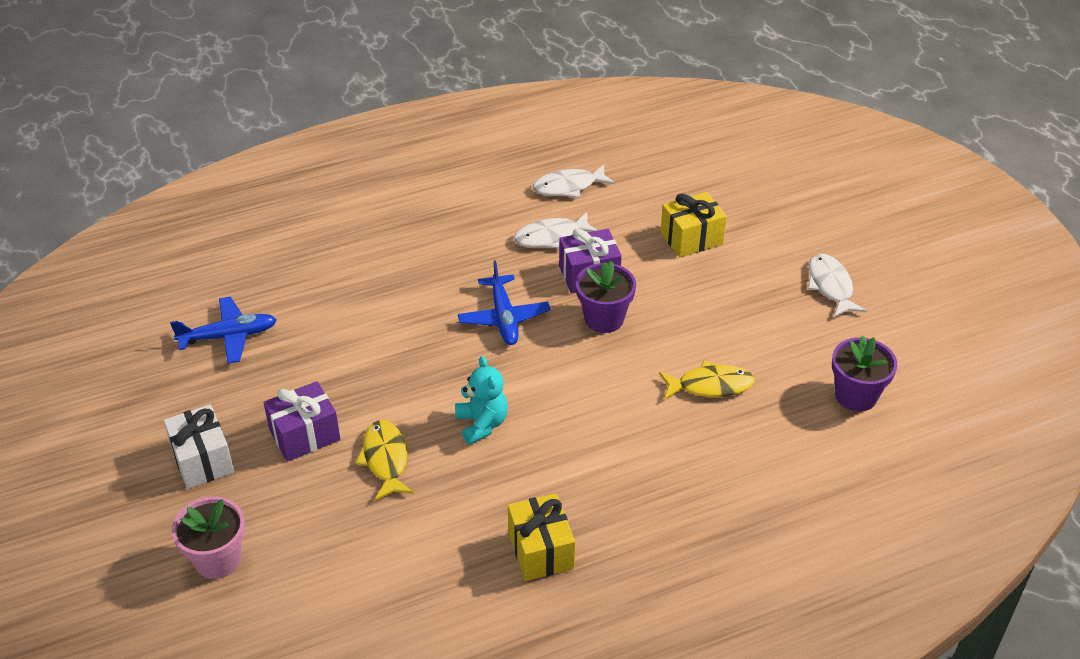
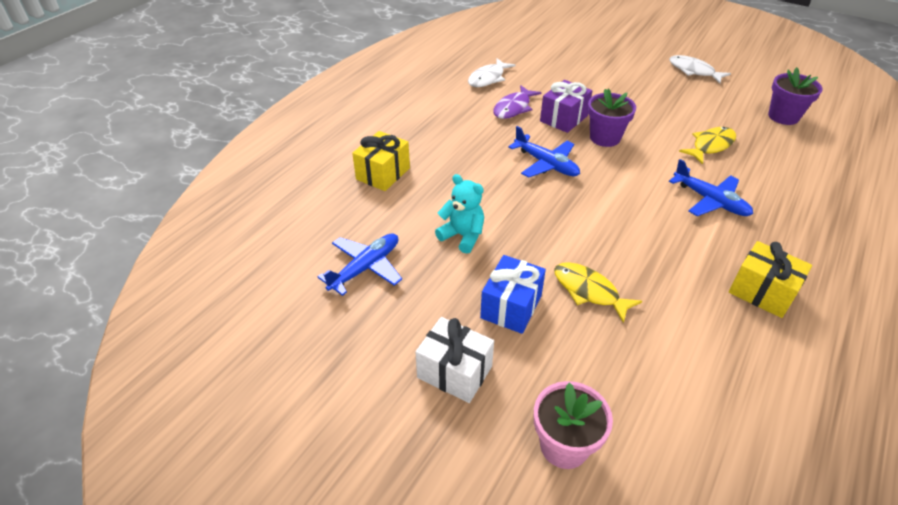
camera: 35 degrees left, 0 degrees up
purple gift [264,381,341,462] -> blue gift [480,255,546,334]
turquoise teddy bear [455,356,508,445] -> turquoise teddy bear moved to [435,174,484,253]
white fish [514,212,598,249] -> purple fish [493,85,542,119]
yellow gift [660,192,727,257] -> yellow gift moved to [352,131,410,191]
none -> blue plane [669,159,753,216]

